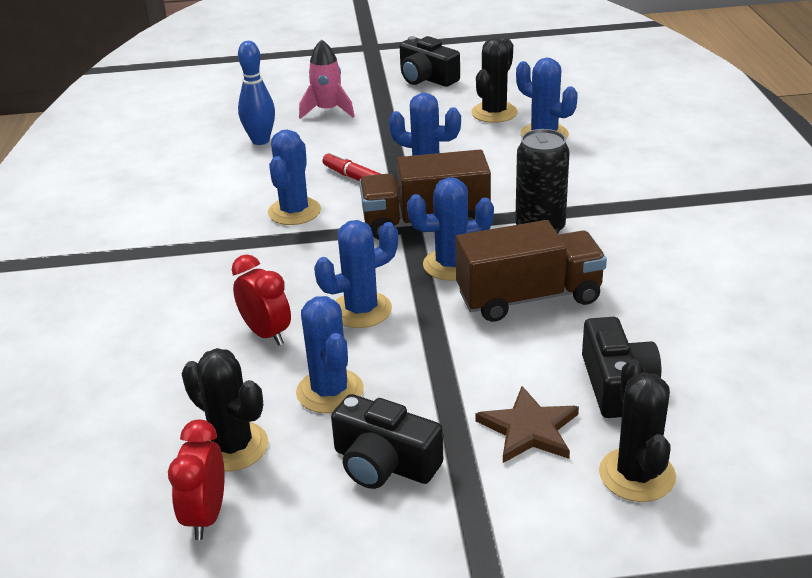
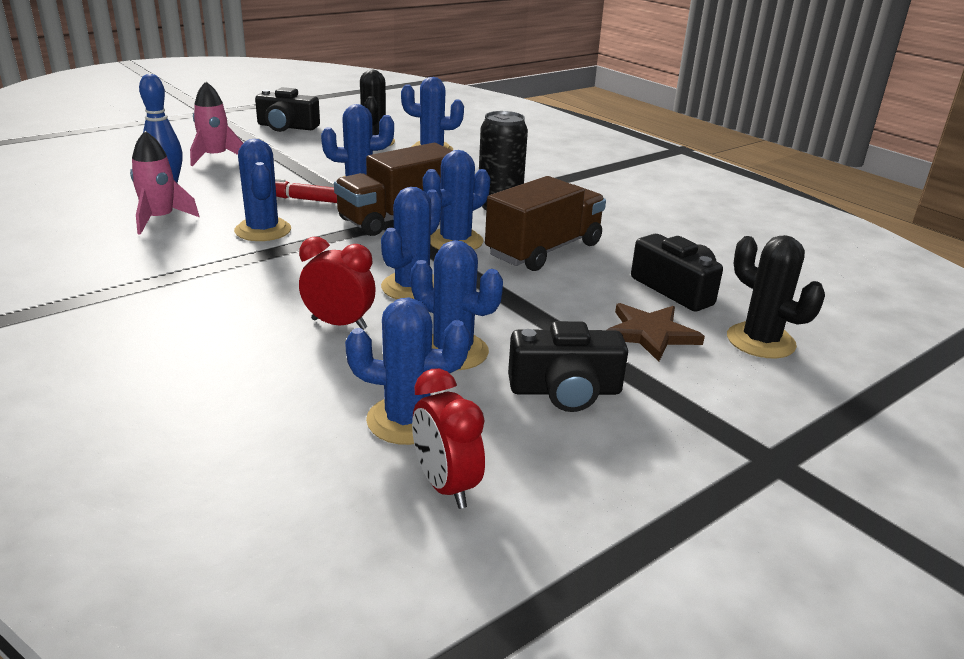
camera: 35 degrees left, 5 degrees down
black cactus [182,348,268,472] -> blue cactus [345,297,470,445]
none -> pink rocket [130,131,200,235]

